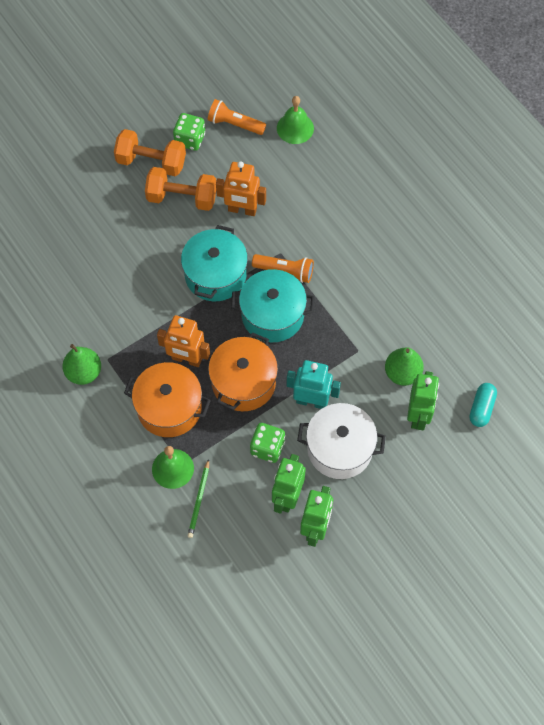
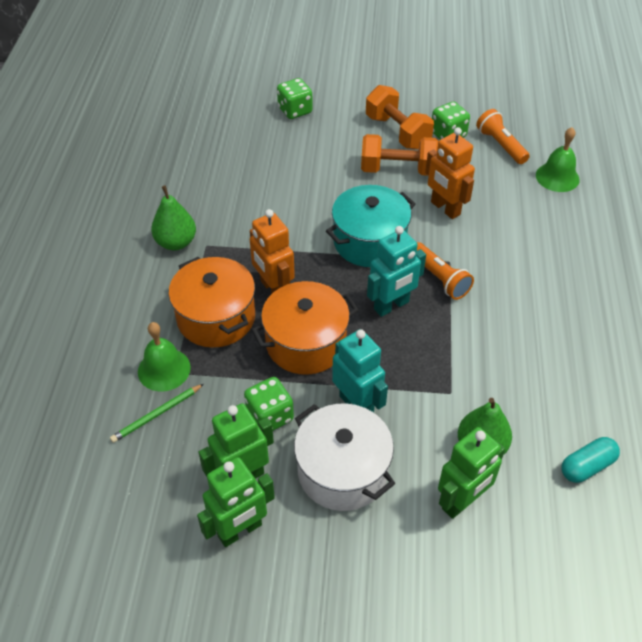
camera: 40 degrees right, 15 degrees down
orange dumbbell [145,167,216,211] -> orange dumbbell turned 45 degrees counterclockwise [361,134,439,176]
turquoise pot [231,269,315,342] -> turquoise robot [367,226,426,317]
turquoise capsule [469,383,497,427] -> turquoise capsule moved to [561,437,620,483]
none -> green dice [277,78,313,119]

